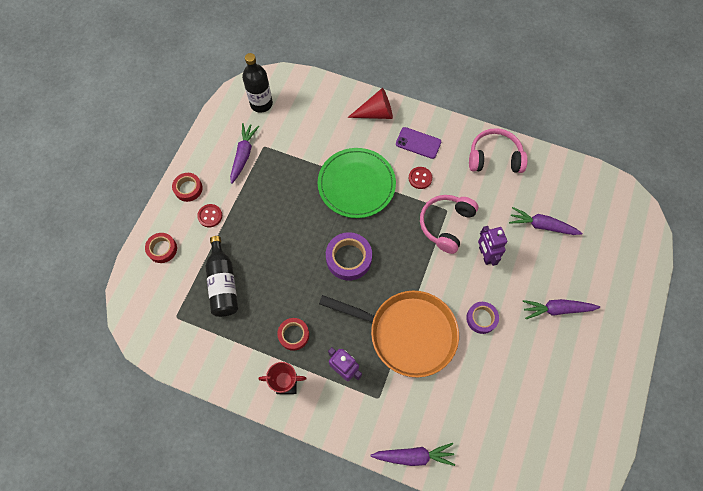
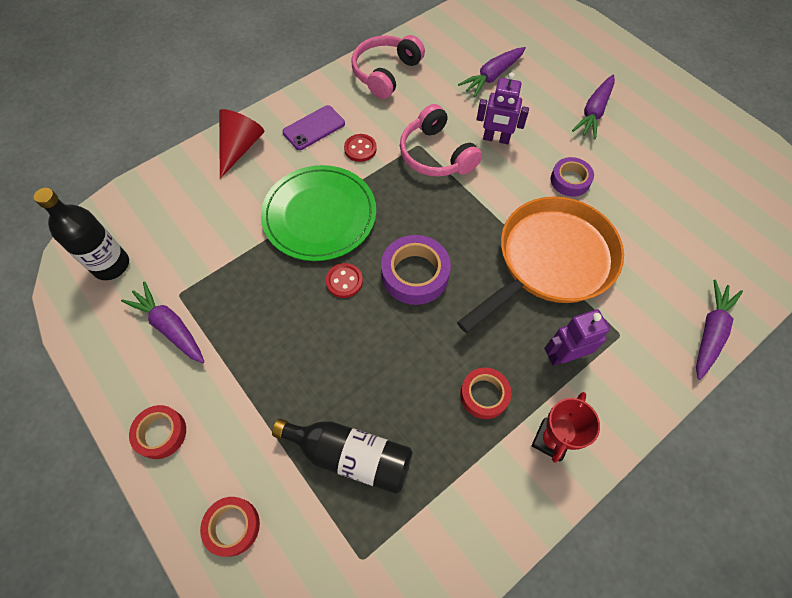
camera: 60 degrees left, 5 degrees down
red button [197,204,222,227] -> red button moved to [325,263,363,298]

